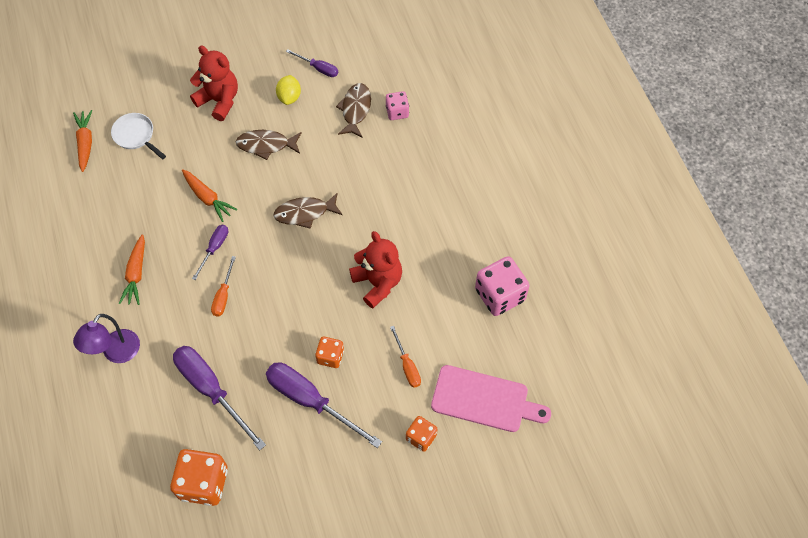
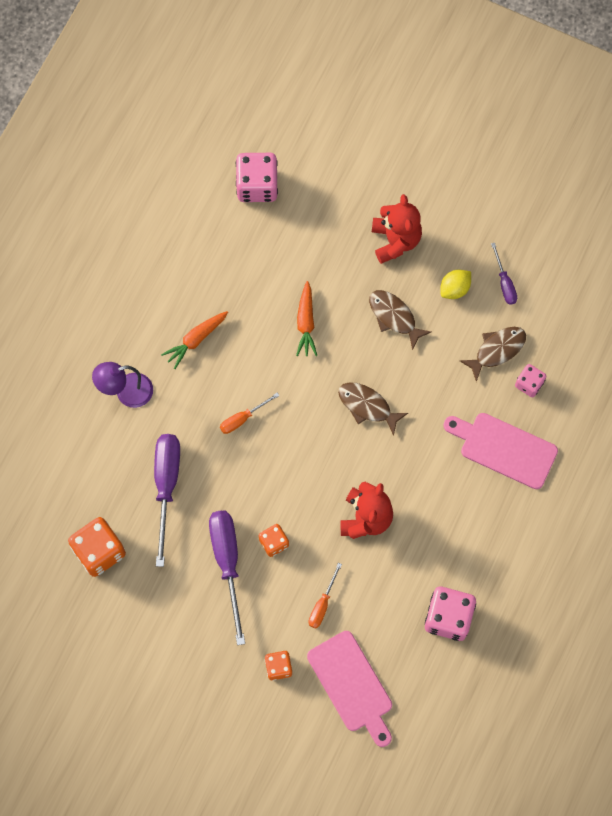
camera: 45 degrees right, 10 degrees up
orange carrot [73,110,92,172] -> pink dice [236,153,278,202]
white pan [111,113,166,159] -> none
purple screwdriver [192,225,228,280] -> none
none -> pink cutting board [443,413,558,489]

